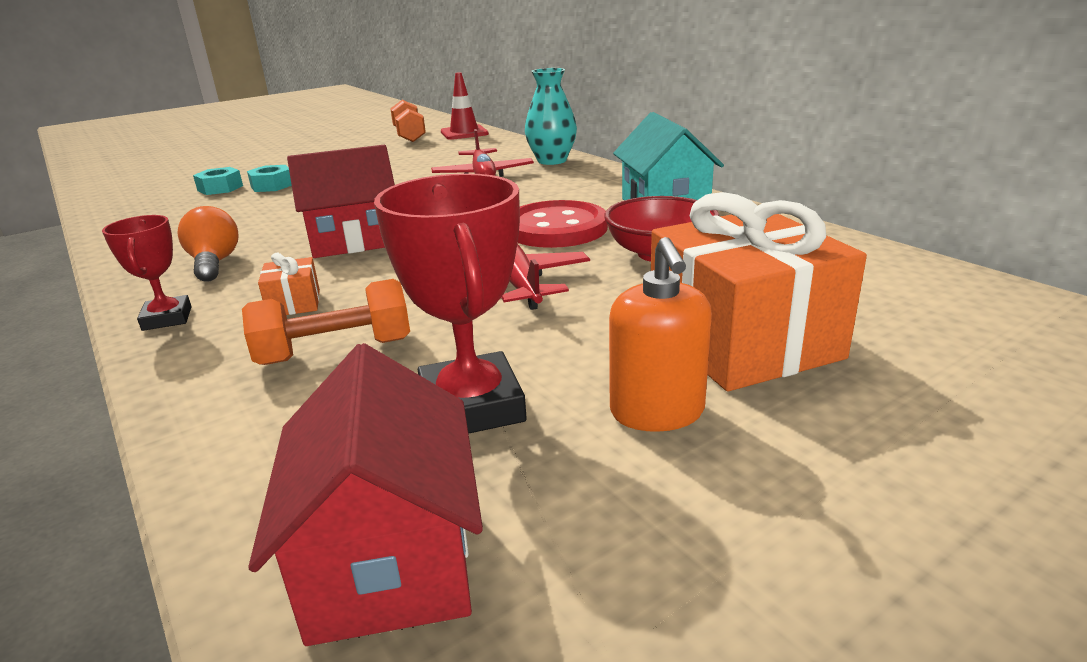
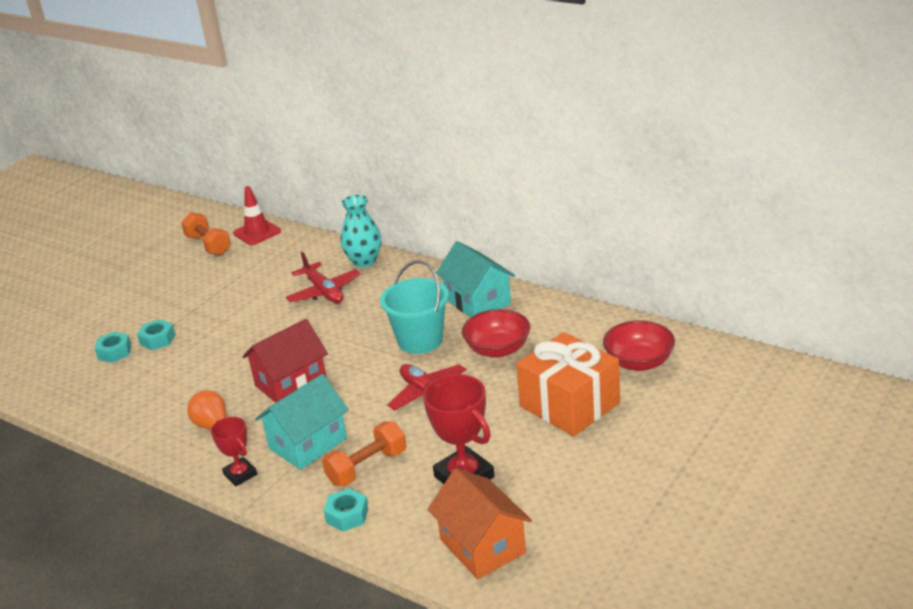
camera: 20 degrees left, 5 degrees up
red house [248,343,483,646] -> orange house [427,468,532,579]
orange gift [258,253,320,315] -> turquoise house [255,374,349,470]
red button [517,200,608,248] -> turquoise bucket [380,260,449,354]
orange soap dispenser [609,237,712,432] -> none
none -> turquoise nut [324,488,368,532]
none -> red bowl [603,320,675,371]

